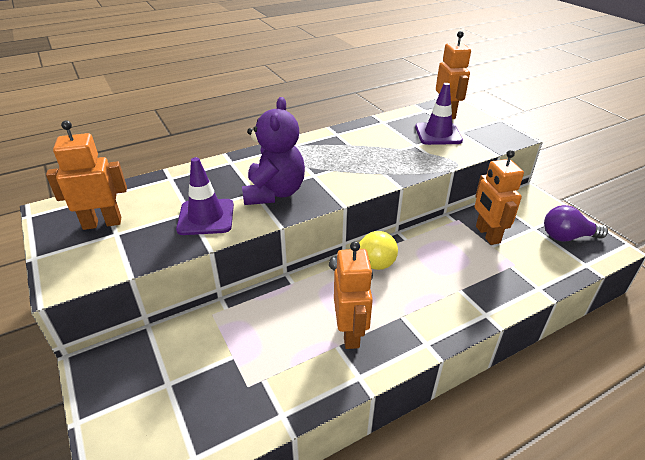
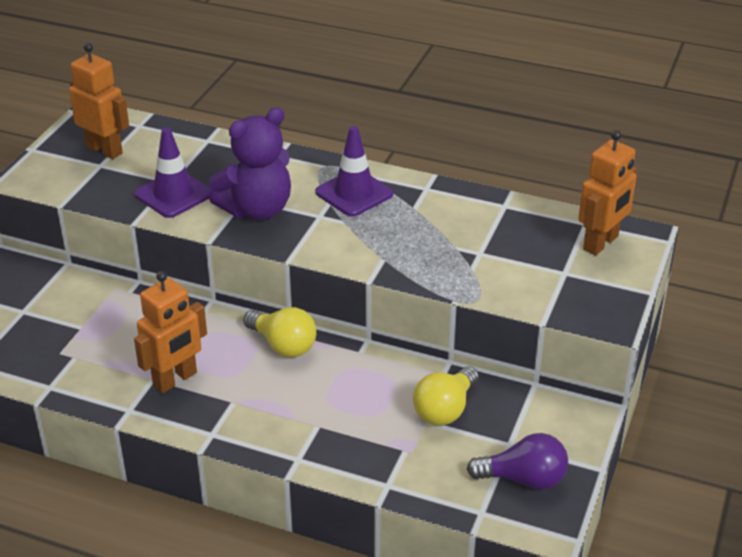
camera: 50 degrees right, 0 degrees up
purple traffic cone [415,83,463,145] -> purple traffic cone moved to [316,126,393,217]
orange robot [475,150,524,245] -> yellow light bulb [413,366,479,426]
purple light bulb [544,205,608,242] -> purple light bulb turned 135 degrees clockwise [467,433,568,490]

